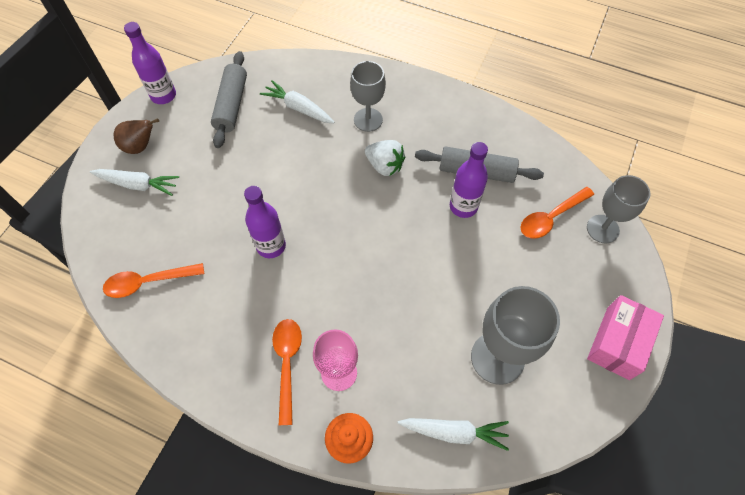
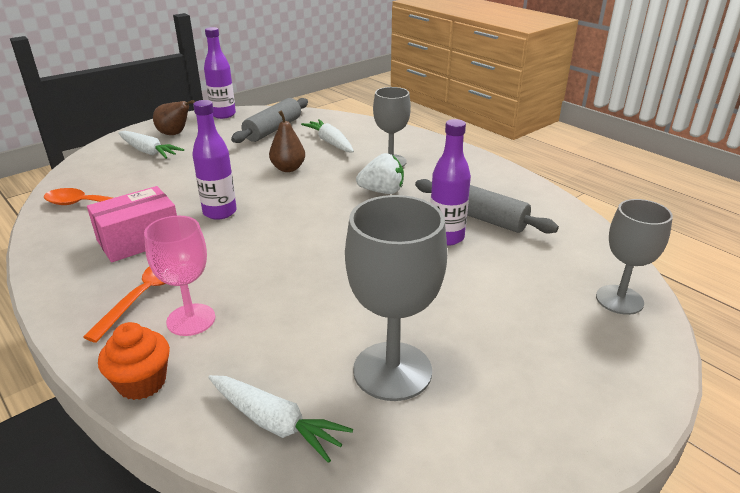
camera: 25 degrees right, 30 degrees down
white strawberry [365,140,405,176] -> white strawberry turned 60 degrees counterclockwise [356,153,404,194]
orange spoon [521,187,594,238] -> none
pink box [587,295,664,380] -> pink box moved to [87,186,177,262]
none -> brown pear [269,110,305,172]

